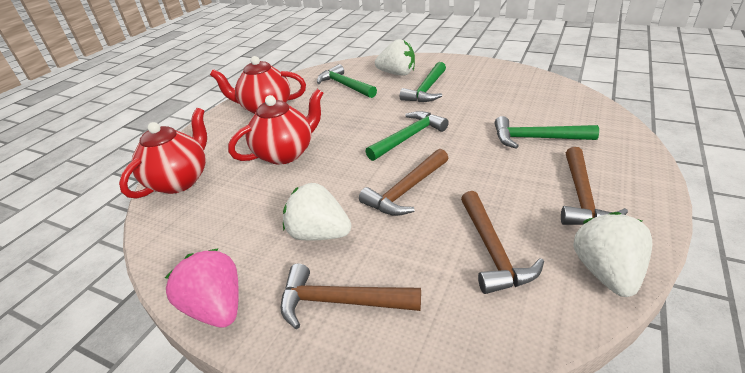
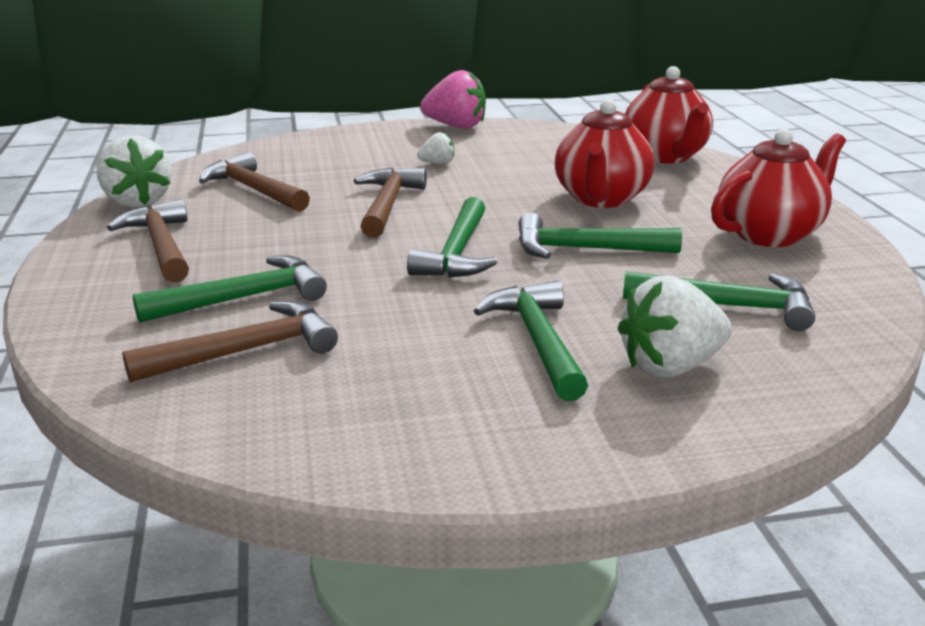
camera: 140 degrees right, 10 degrees down
brown hammer [280,264,421,329] -> brown hammer moved to [122,301,338,382]
white strawberry [283,183,351,240] -> white strawberry [417,132,454,164], size x0.51
none -> green hammer [518,213,682,259]

